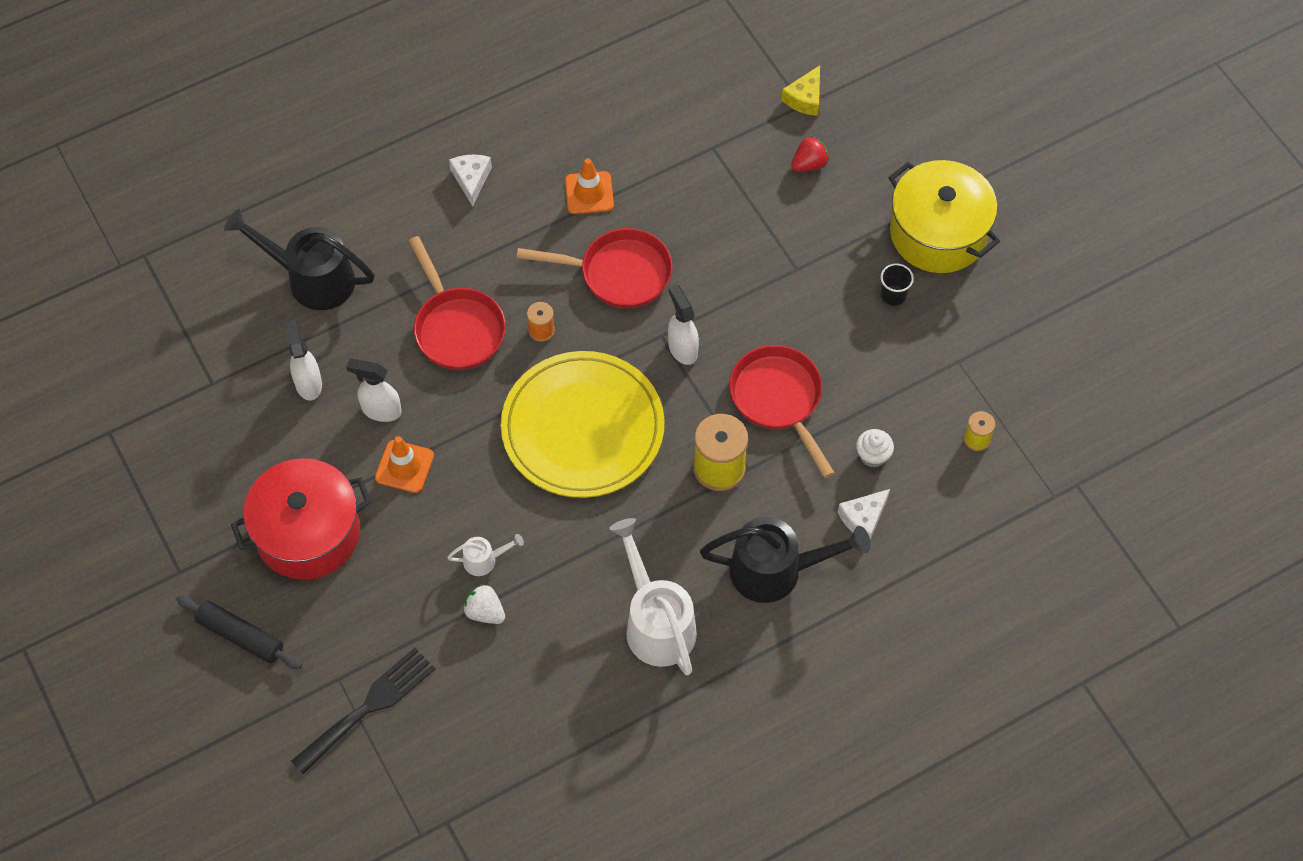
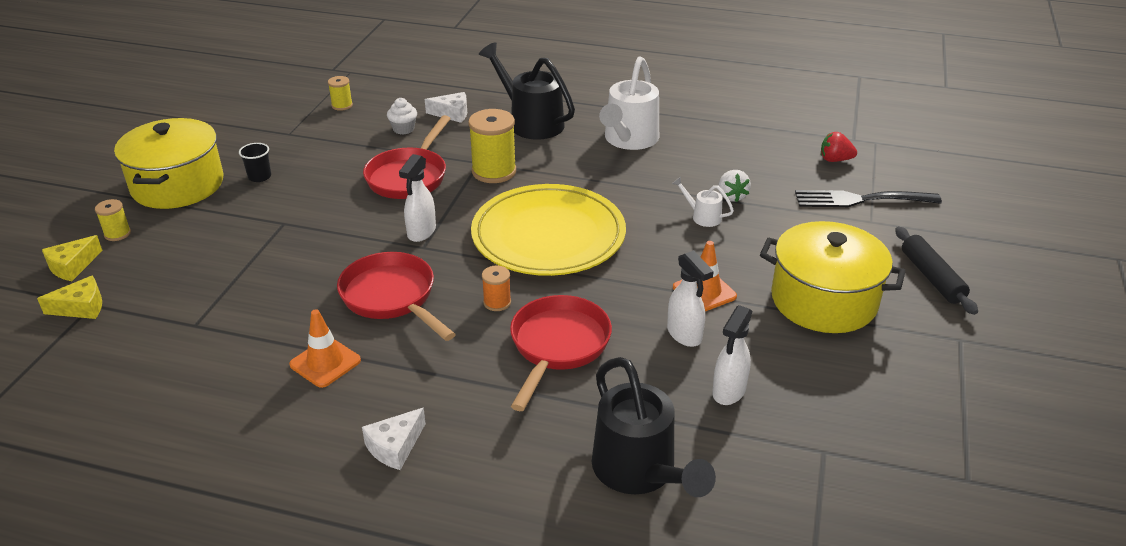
camera: 135 degrees left, 25 degrees down
red pot [231,458,371,580] -> yellow pot [760,221,906,333]
red strawberry [791,136,829,172] -> red strawberry moved to [821,132,857,162]
none -> yellow cheese [42,235,103,281]
none -> yellow spool [95,199,131,241]

